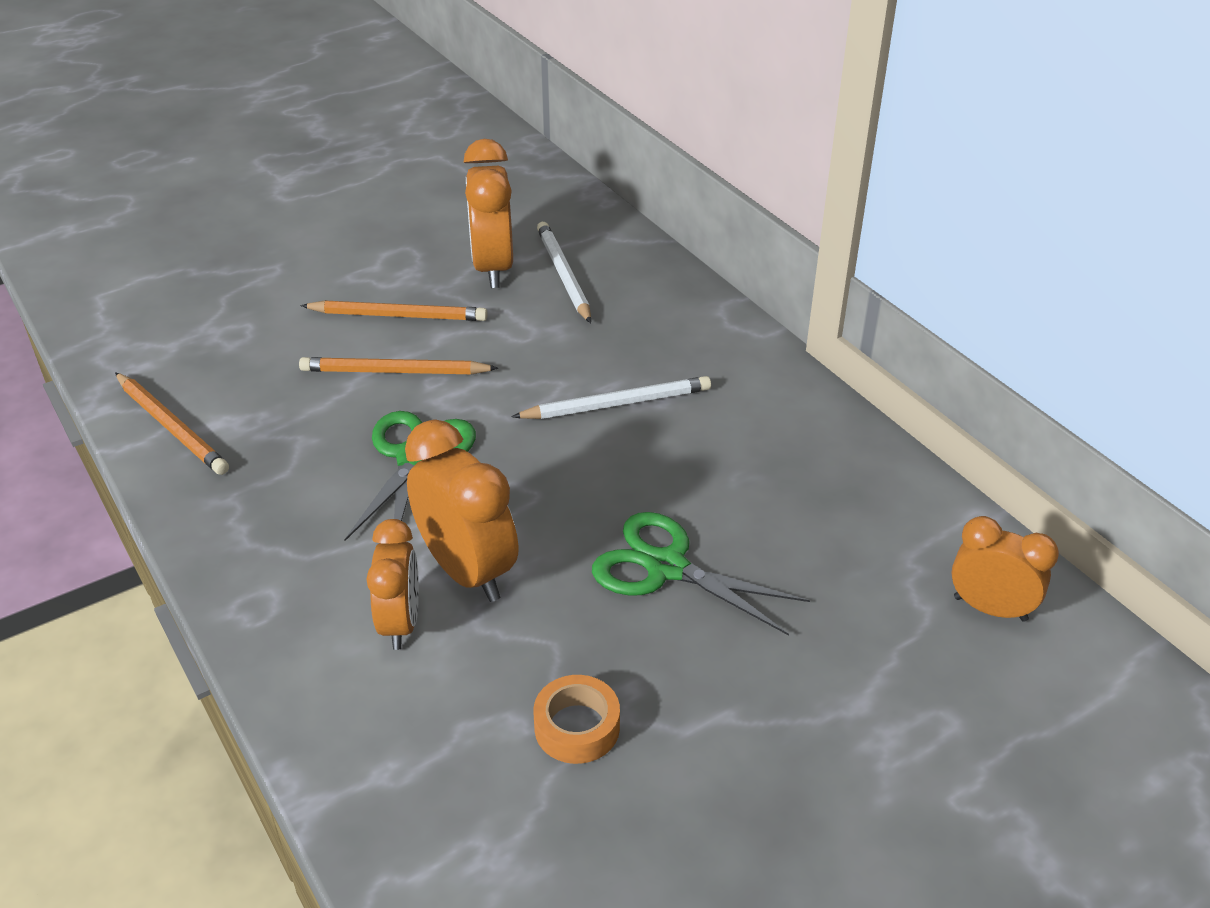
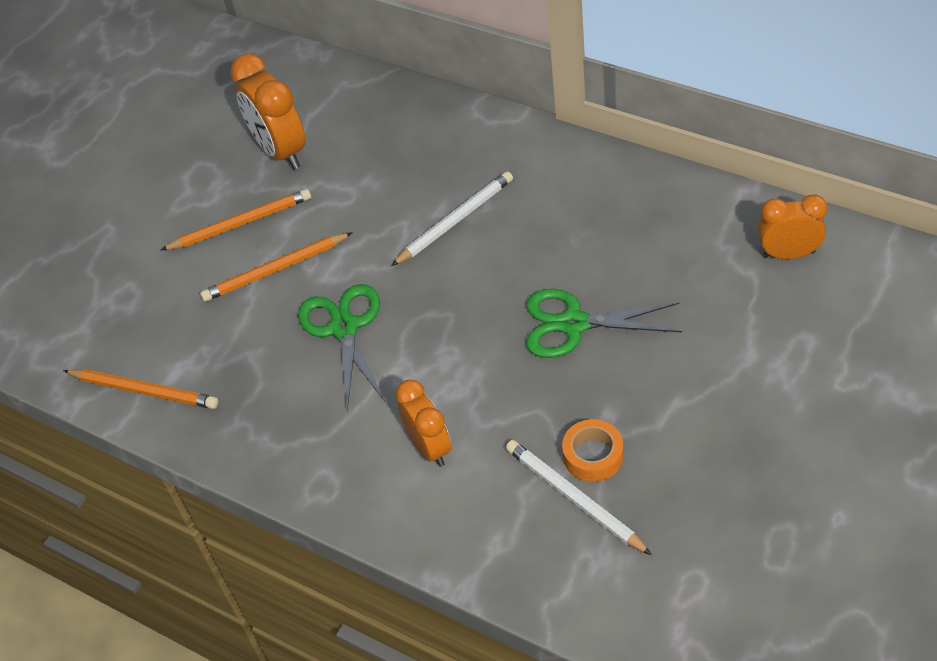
camera: 20 degrees left, 10 degrees up
orange clock [405,419,518,602] -> none
white pencil [537,222,591,323] -> white pencil moved to [506,440,652,555]

